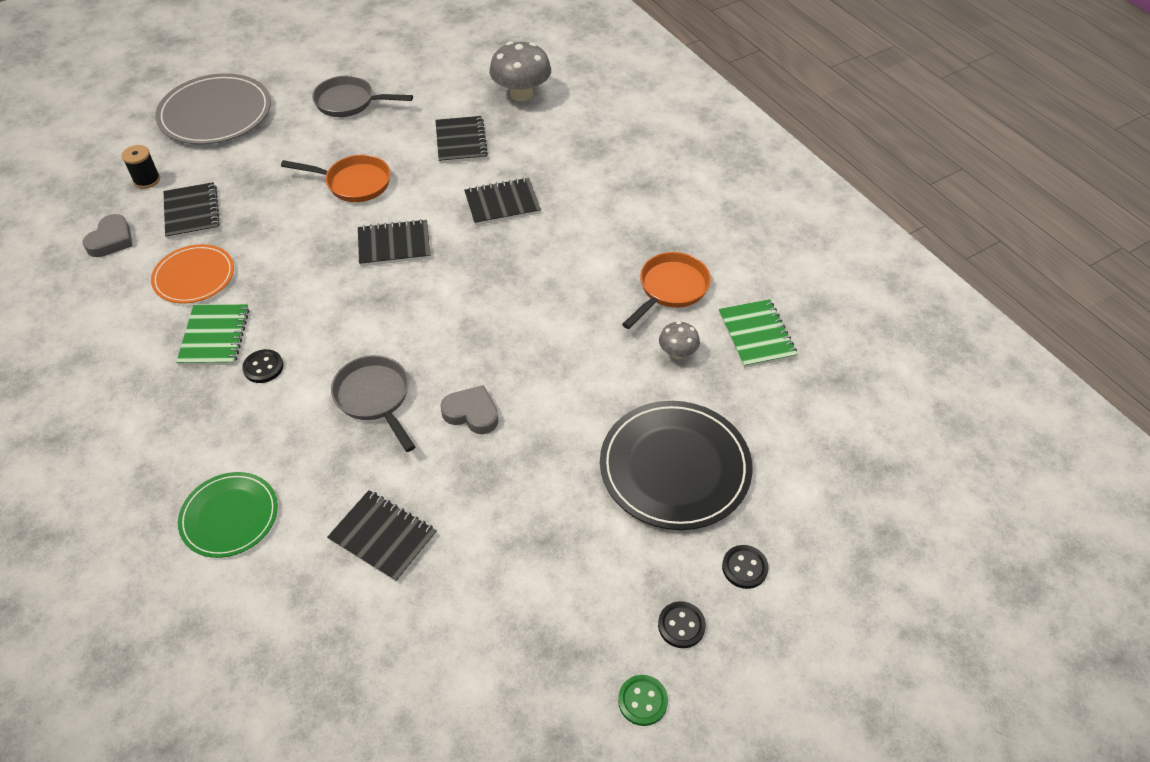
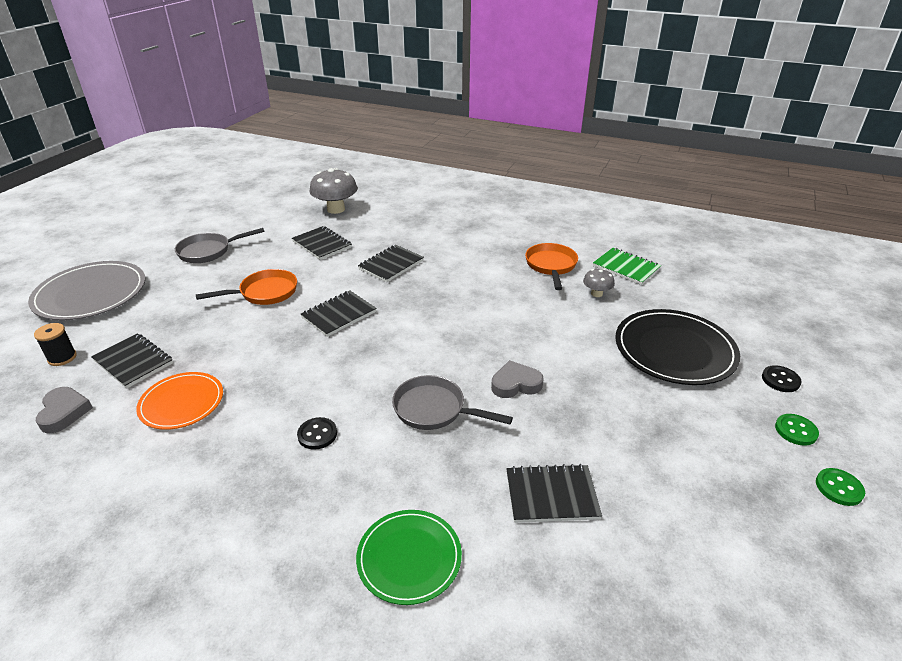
camera: 35 degrees left, 15 degrees down
green notebook [176,304,249,366] -> none
black button [658,601,706,648] -> green button [775,414,819,446]

